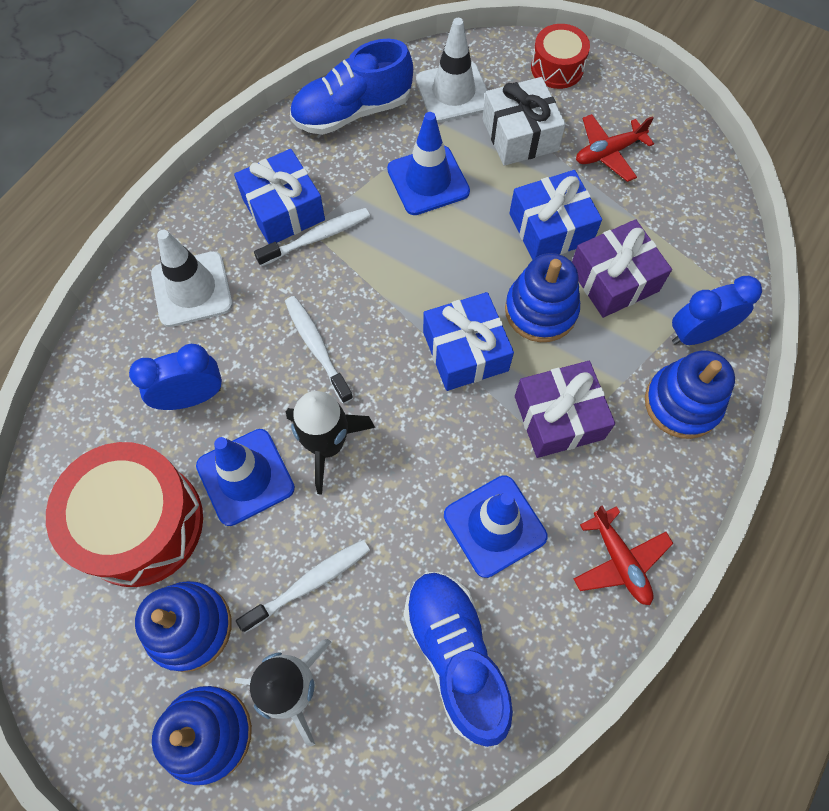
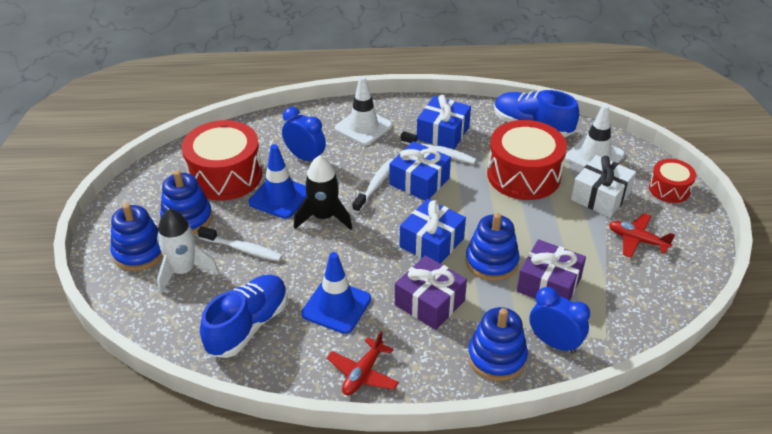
camera: 55 degrees right, 25 degrees down
blue traffic cone [387,112,470,215] -> red drum [487,120,567,200]
blue gift [509,170,602,260] -> blue gift moved to [389,141,451,201]

